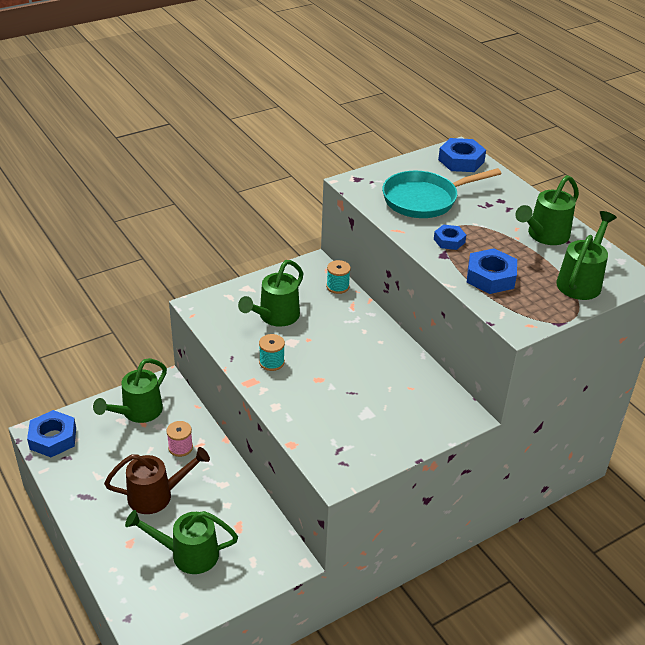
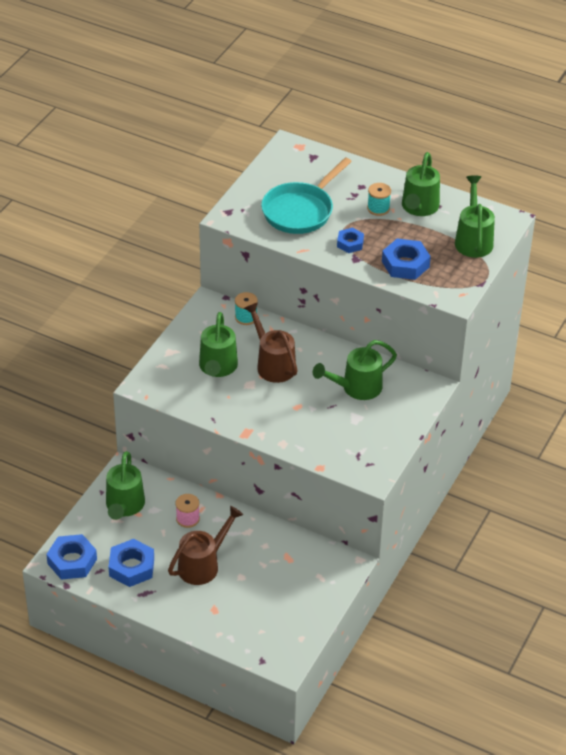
camera: 30 degrees left, 5 degrees up
green watering can [125,510,238,574] -> green watering can moved to [313,340,397,400]
turquoise spool [259,334,285,371] -> turquoise spool moved to [367,183,391,216]
blue nut [438,138,486,172] -> blue nut moved to [108,539,154,587]
none -> brown watering can [244,302,298,383]

